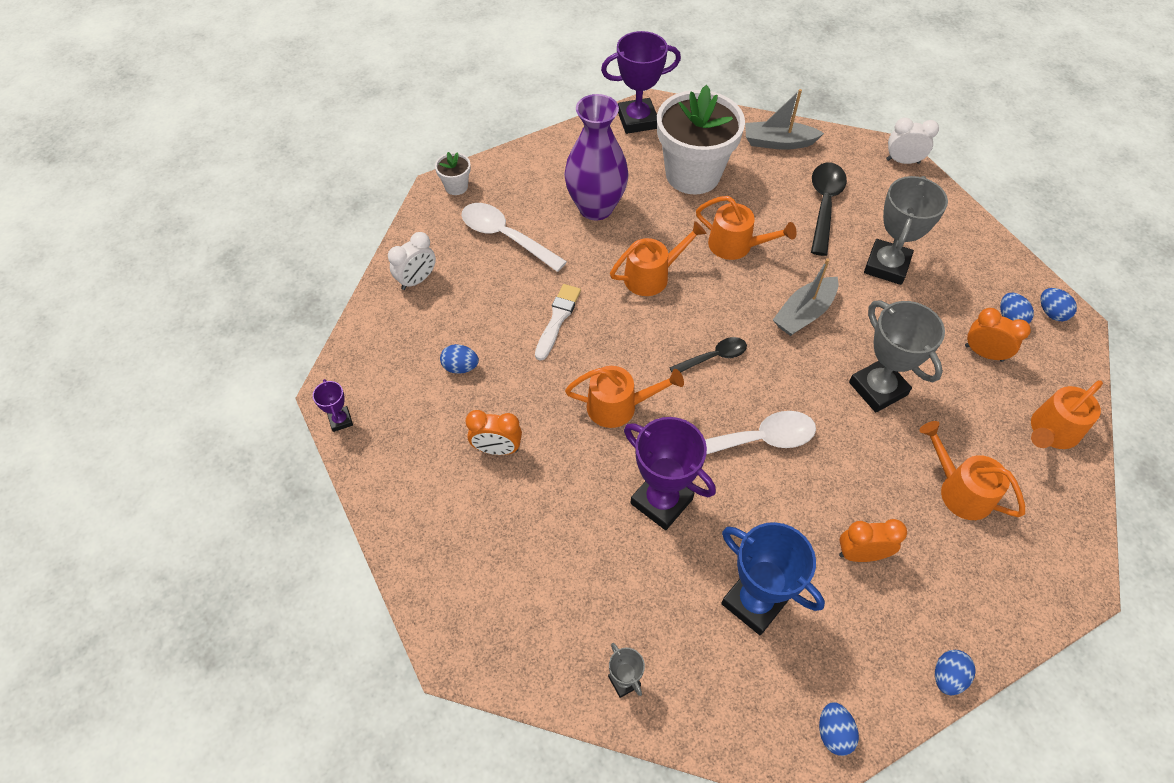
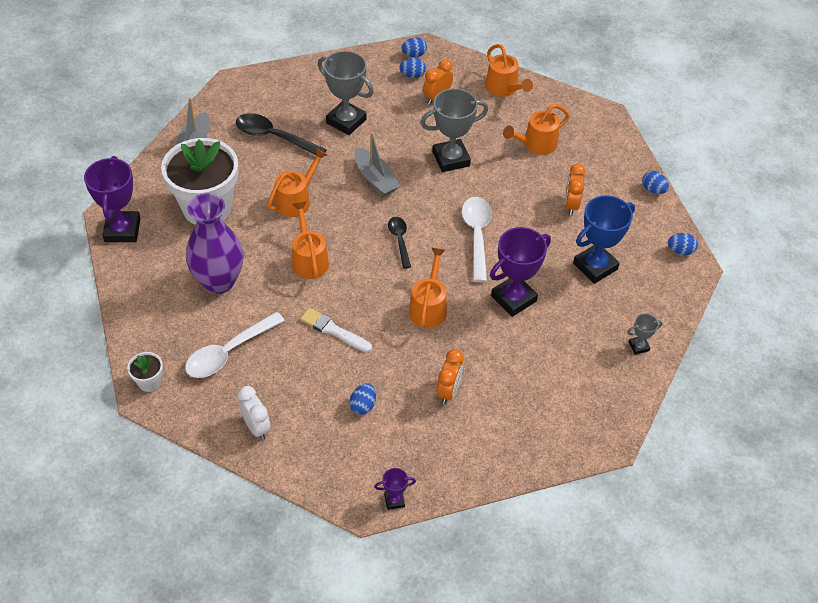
camera: 80 degrees left, 5 degrees down
white clock [886,117,939,164] -> none

